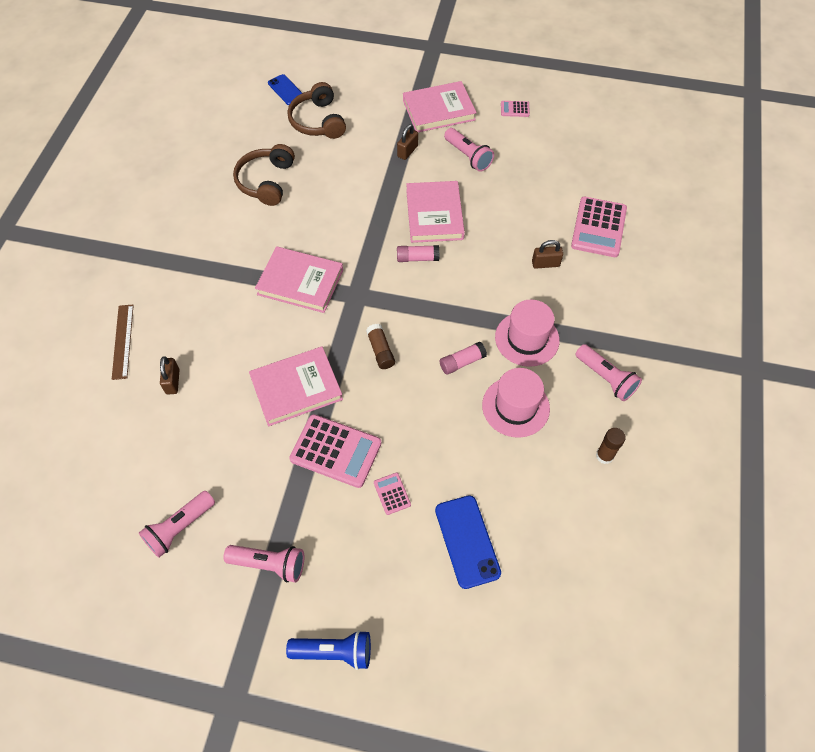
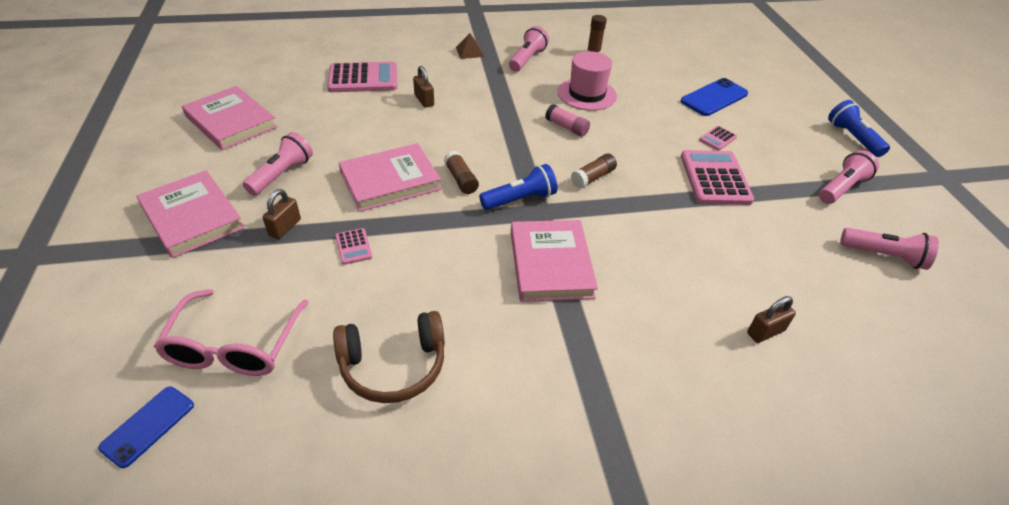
camera: 115 degrees left, 15 degrees down
brown ruler [112,305,134,380] -> none
pink flashlight [224,545,304,583] -> pink flashlight turned 60 degrees clockwise [819,150,879,204]
pink book [249,347,343,426] -> pink book moved to [182,86,277,150]
brown headphones [288,82,346,139] -> pink glasses [154,289,309,376]
brown padlock [397,124,418,160] -> brown padlock turned 75 degrees counterclockwise [262,189,301,239]
pink glue stick [397,245,439,262] -> brown glue stick [444,151,479,194]
pink hat [495,299,560,367] -> none
pink calculator [501,101,530,117] -> pink calculator moved to [335,228,373,265]
none -> brown pyramid [456,33,484,59]
none -> blue flashlight [479,164,557,210]

